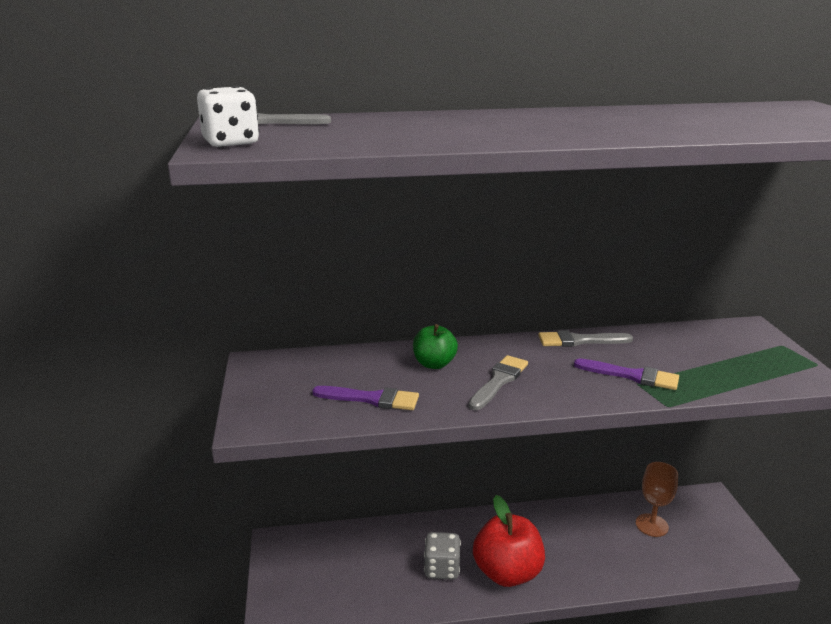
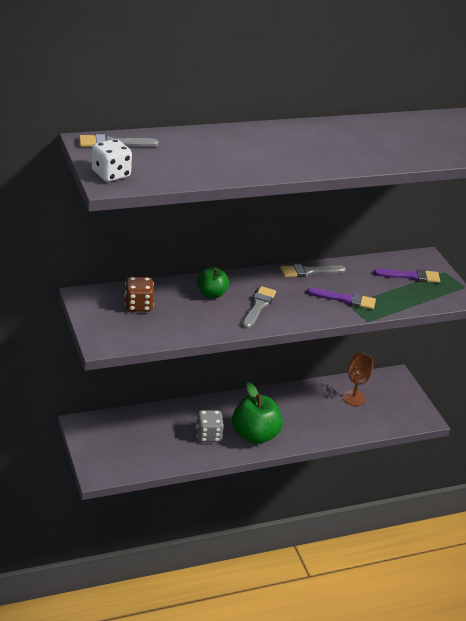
camera: 15 degrees left, 10 degrees up
purple brush [312,386,419,410] -> purple brush moved to [374,269,440,283]
red apple [473,495,545,587] -> green apple [232,382,283,444]
none -> brown dice [124,277,154,312]

